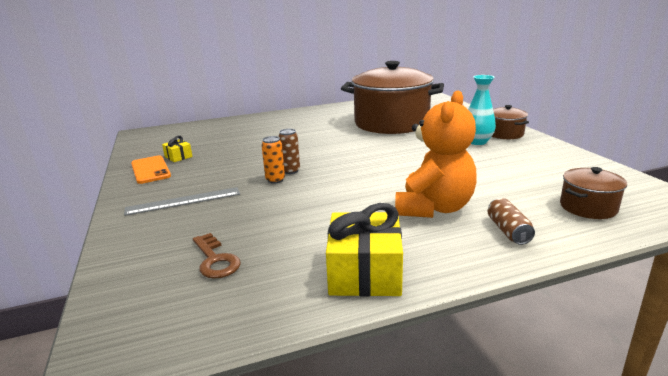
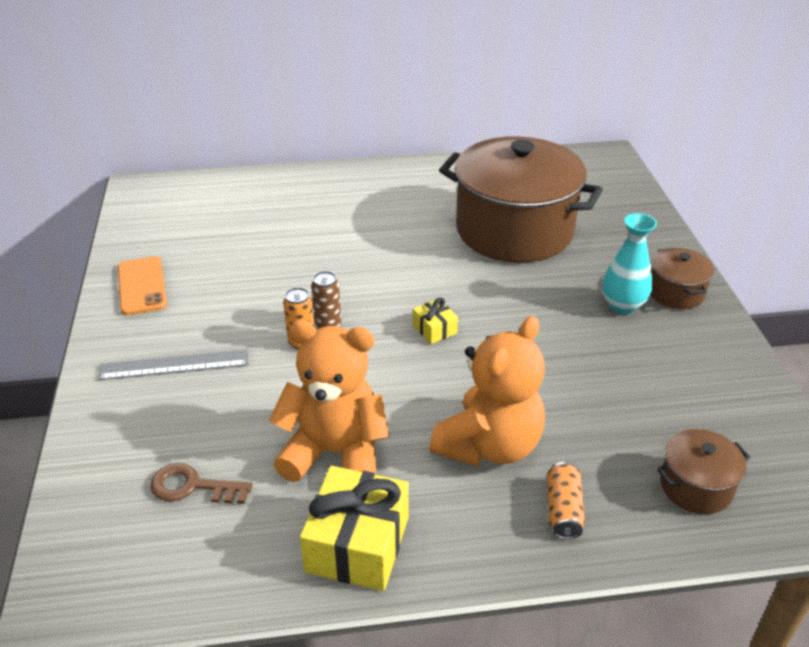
camera: 10 degrees right, 15 degrees up
yellow gift [162,135,193,162] -> yellow gift moved to [413,298,458,344]
brown key [193,233,241,279] -> brown key turned 120 degrees clockwise [150,463,253,504]
brown can [487,198,535,245] -> orange can [547,462,585,540]
none -> orange teddy bear [269,320,389,482]

